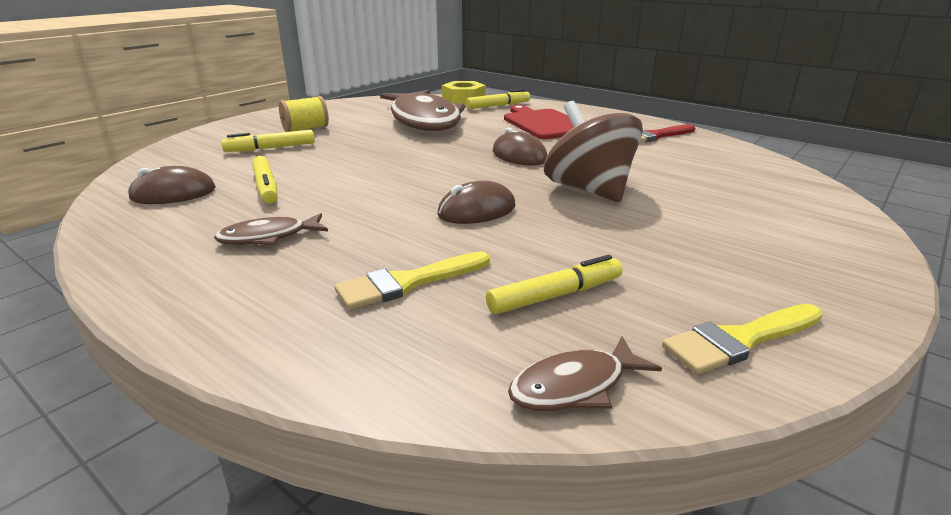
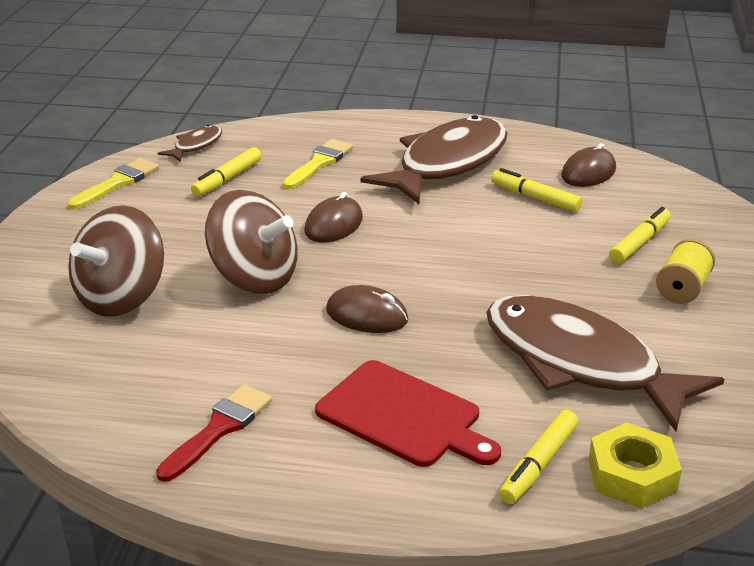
camera: 150 degrees right, 5 degrees up
brown fish [214,213,328,245] -> brown fish [360,115,507,204], size x2.32
none -> brown spinning top [68,205,164,317]

